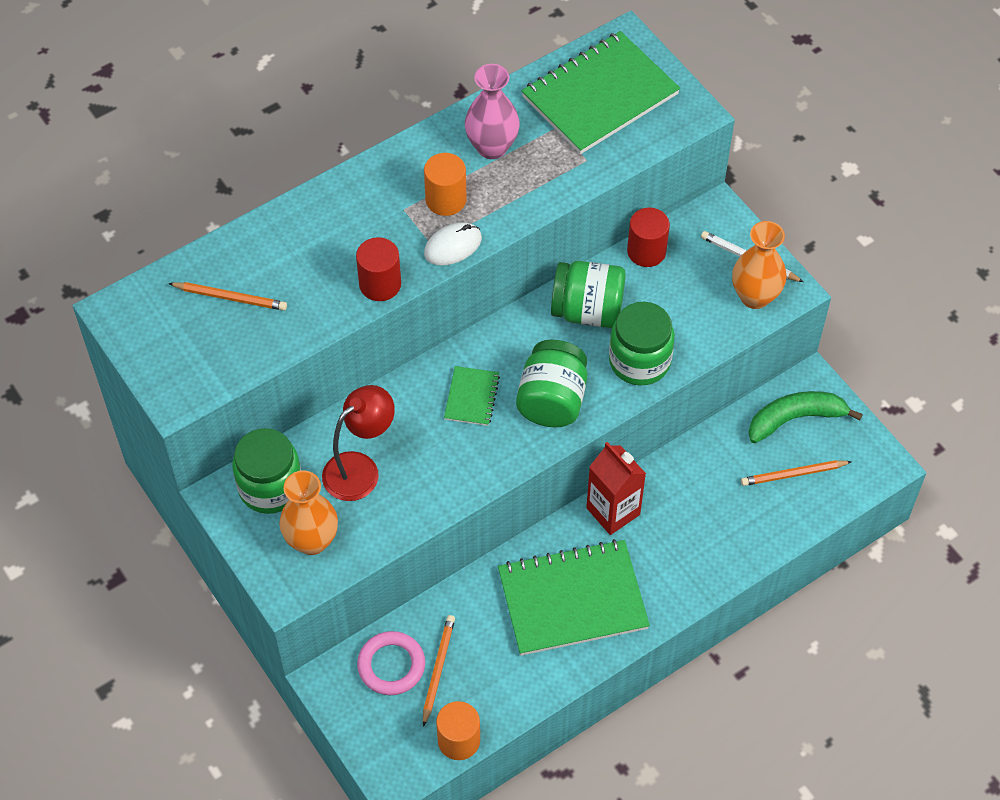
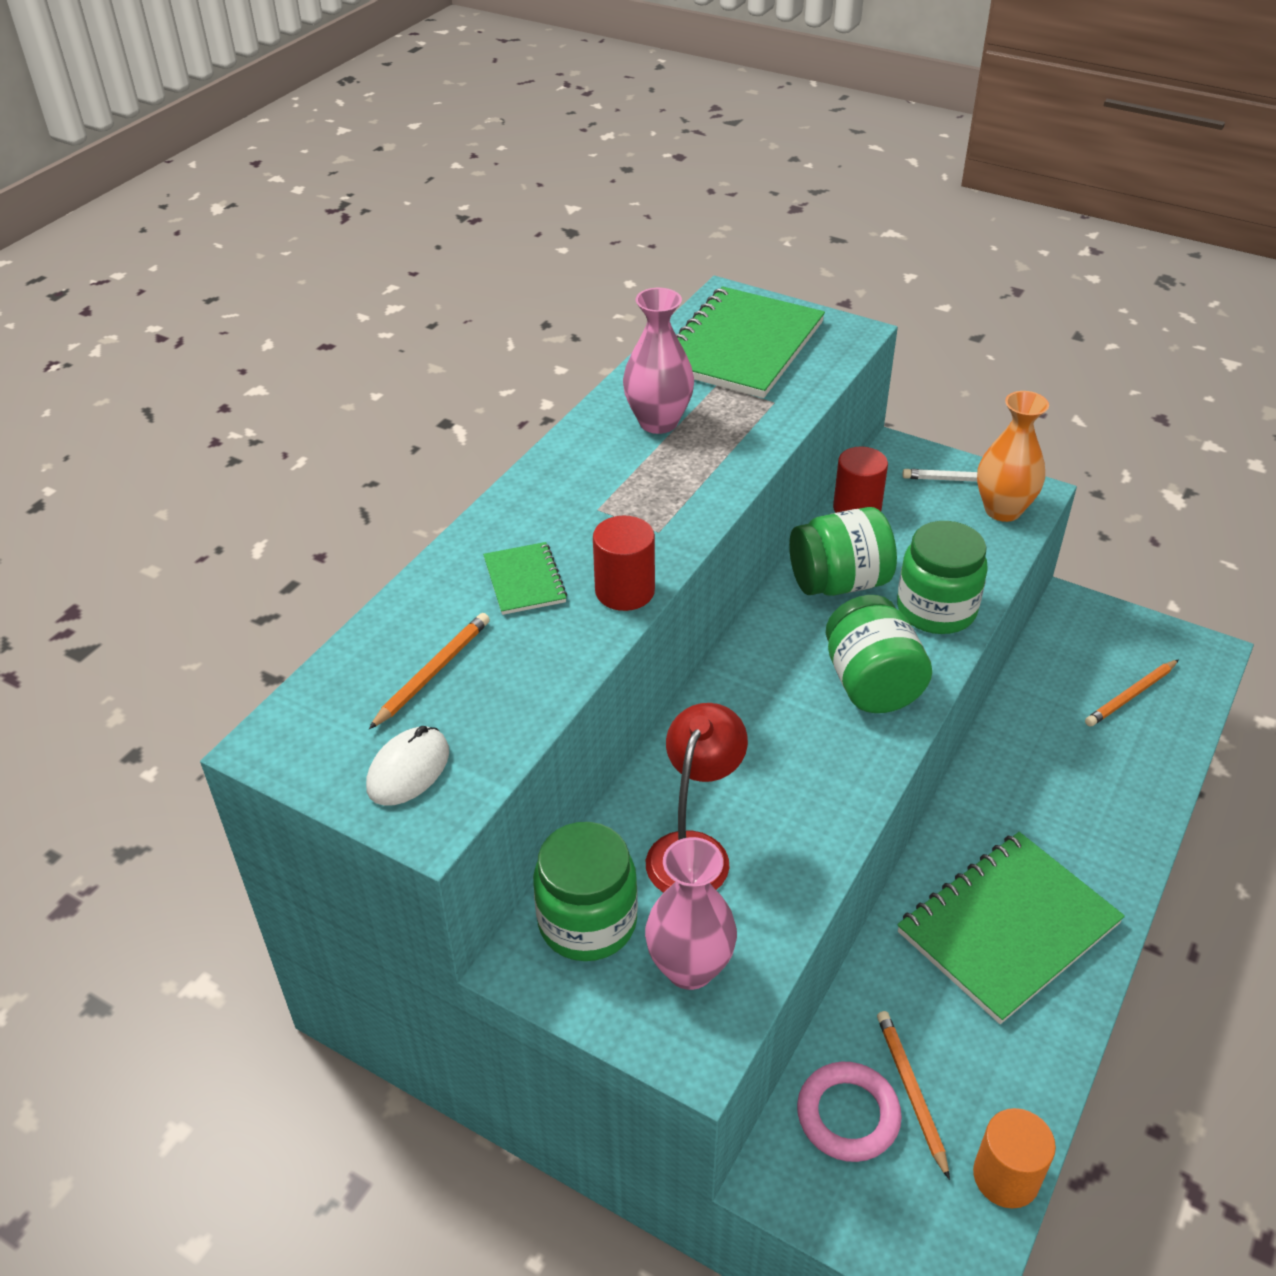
camera: 25 degrees left, 15 degrees down
orange pencil [168,282,287,311] -> orange pencil turned 45 degrees counterclockwise [369,613,490,729]
orange vase [279,470,338,555] -> pink vase [645,837,737,990]
orange cylinder [424,153,467,216] -> none
white mouse [424,222,482,266] -> white mouse moved to [366,726,449,806]
green notebook [444,366,500,426] -> green notebook moved to [483,542,567,615]
red carton [586,442,646,535] -> none
green banana [748,391,863,444] -> none

